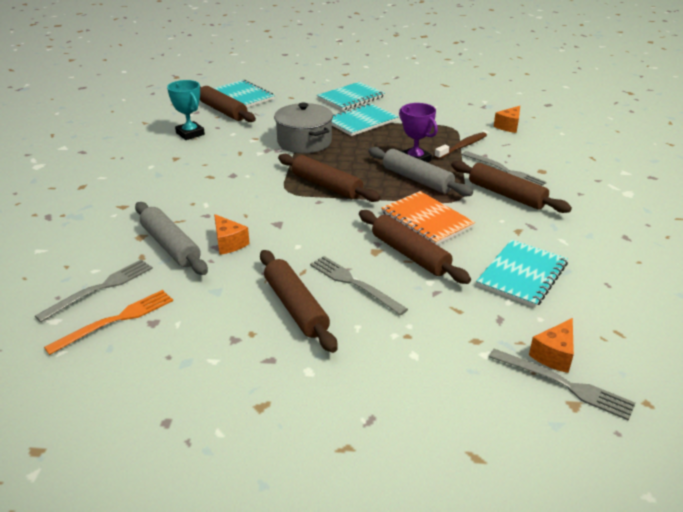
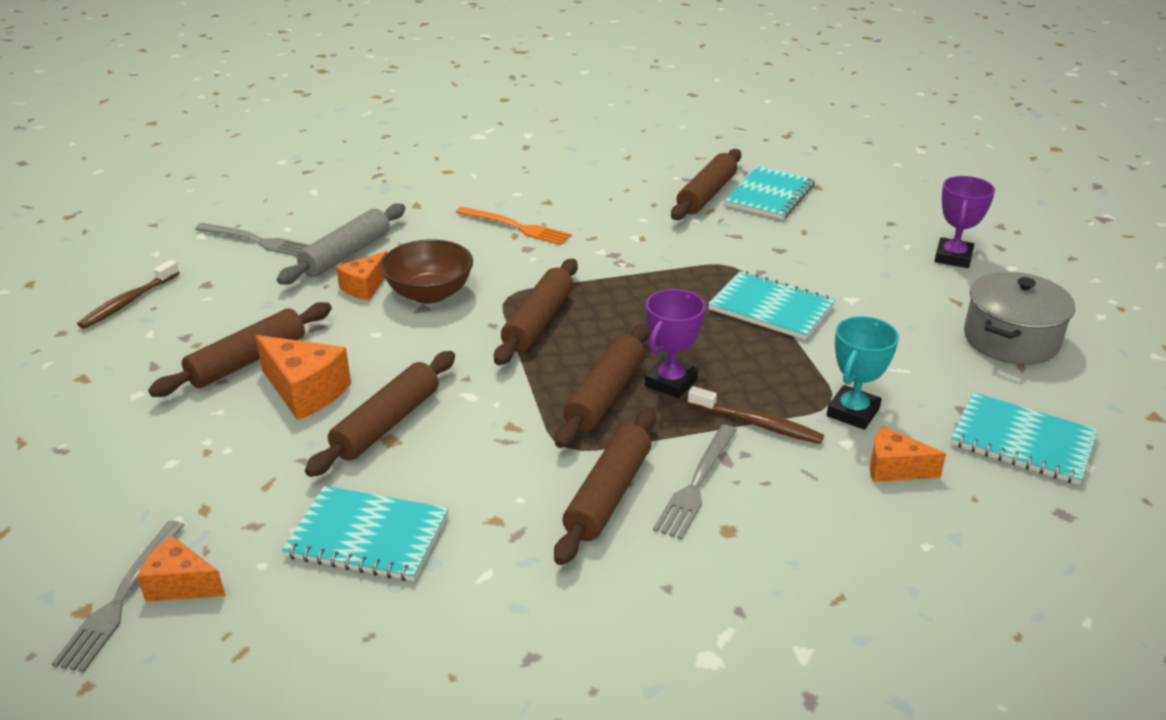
camera: 70 degrees right, 0 degrees up
orange fork [44,290,173,355] -> orange fork moved to [456,207,572,245]
turquoise trophy [167,80,205,140] -> turquoise trophy moved to [827,316,899,430]
grey pot [274,103,333,153] -> grey pot moved to [964,272,1075,365]
grey fork [310,256,408,315] -> orange cheese [255,335,351,420]
turquoise notebook [317,82,385,111] -> turquoise notebook moved to [951,392,1098,485]
grey rolling pin [368,147,473,197] -> brown rolling pin [555,323,650,448]
orange notebook [381,191,475,245] -> none
none -> brown toothbrush [77,260,180,329]
none -> brown bowl [380,239,473,304]
none -> purple trophy [935,176,995,268]

